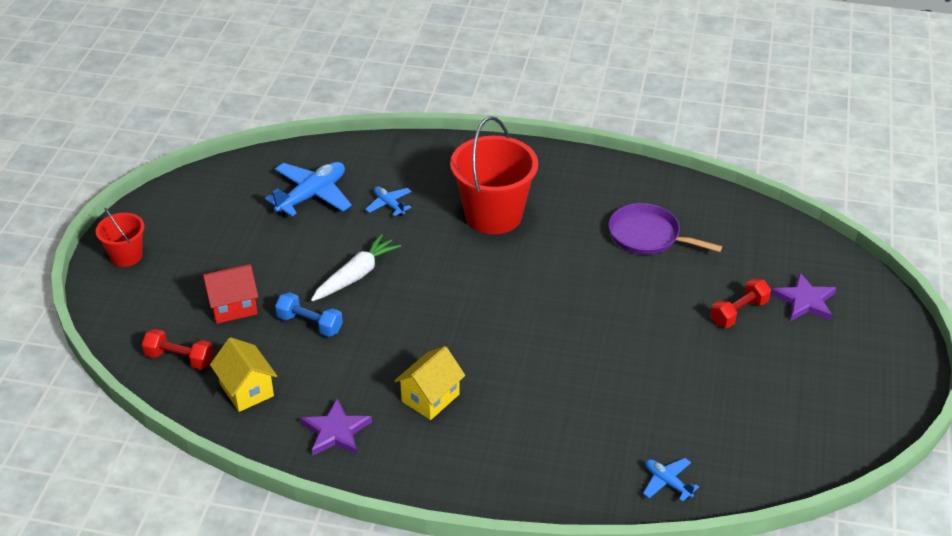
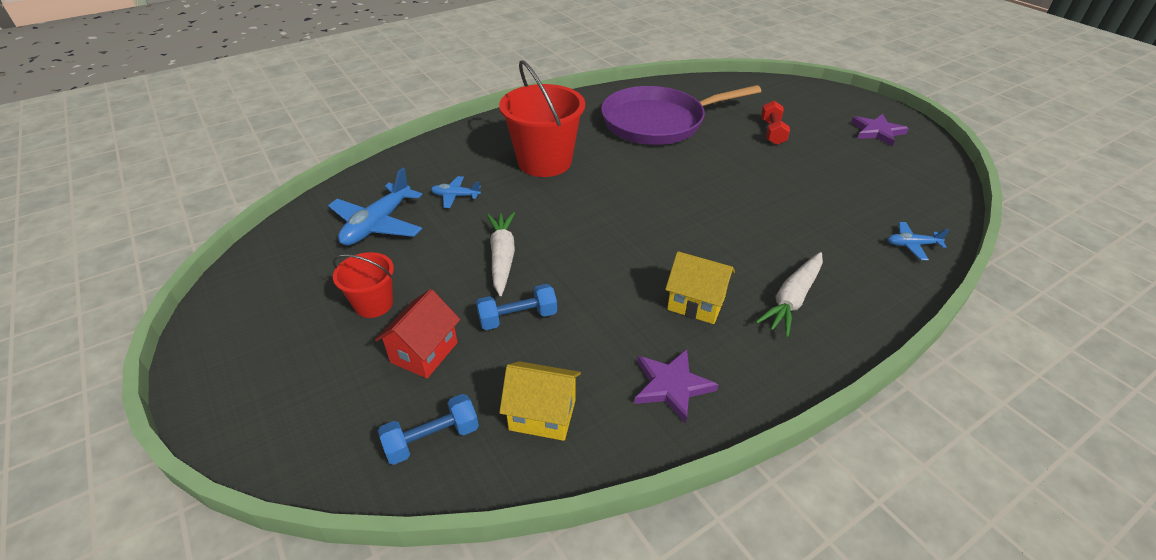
camera: 45 degrees left, 0 degrees up
red bucket [96,208,145,267] -> red bucket moved to [333,252,394,318]
red dumbbell [142,329,214,370] -> blue dumbbell [378,394,479,465]
blue plane [265,162,352,216] -> blue plane turned 150 degrees counterclockwise [328,168,422,246]
yellow house [394,346,465,420] -> yellow house turned 60 degrees counterclockwise [665,251,735,324]
purple pan [609,203,722,255] -> purple pan [601,85,761,145], size x1.69
purple star [771,273,836,321] -> purple star moved to [851,114,909,146]
none -> white carrot [756,252,823,337]

